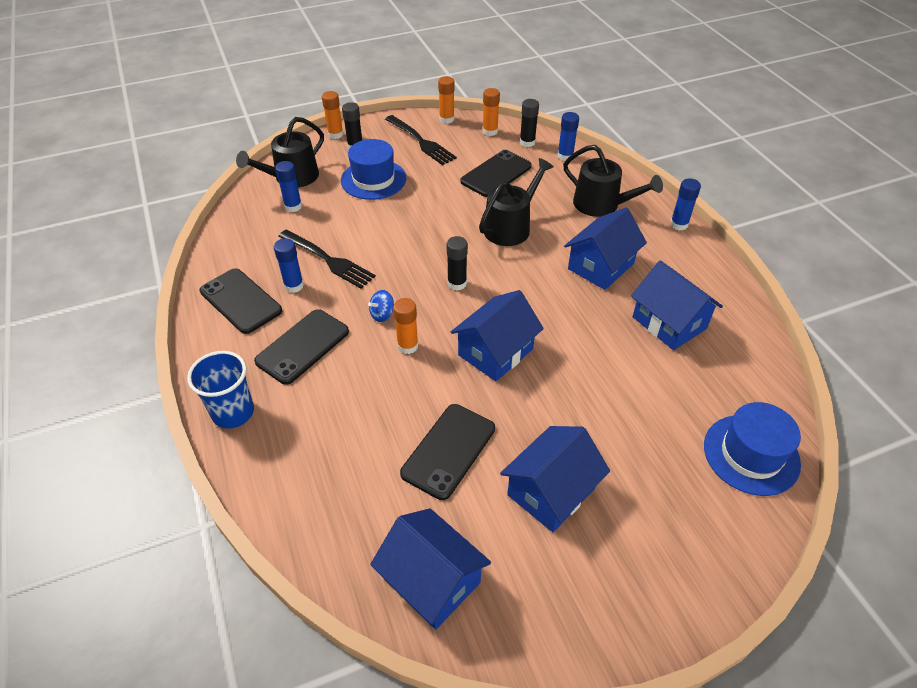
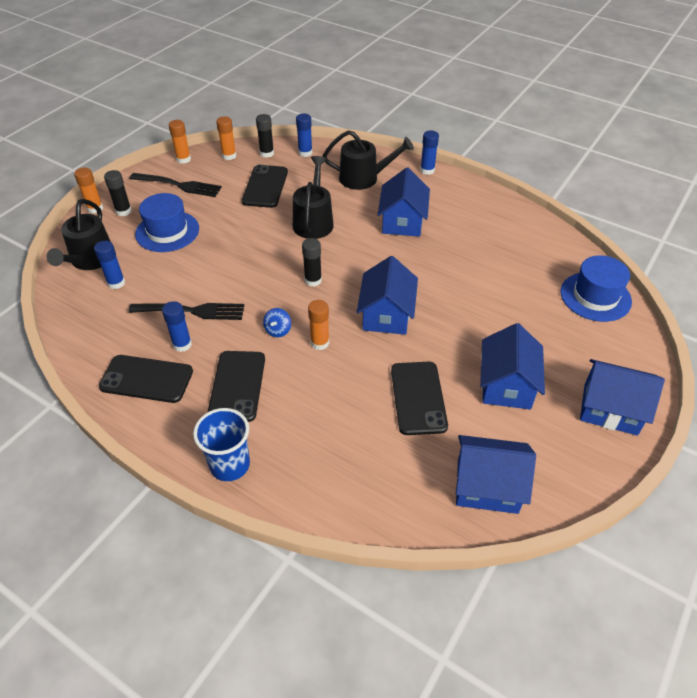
camera: 35 degrees left, 0 degrees up
blue house [631,261,723,350] -> blue house moved to [580,359,665,436]

